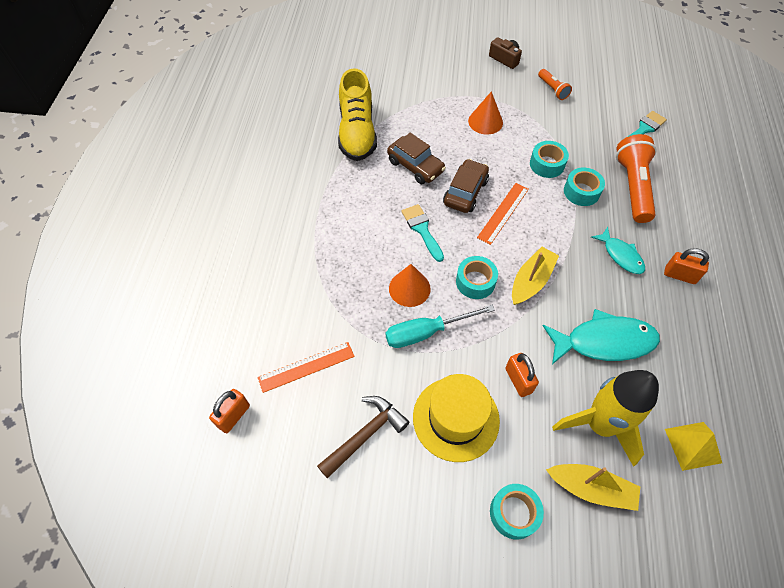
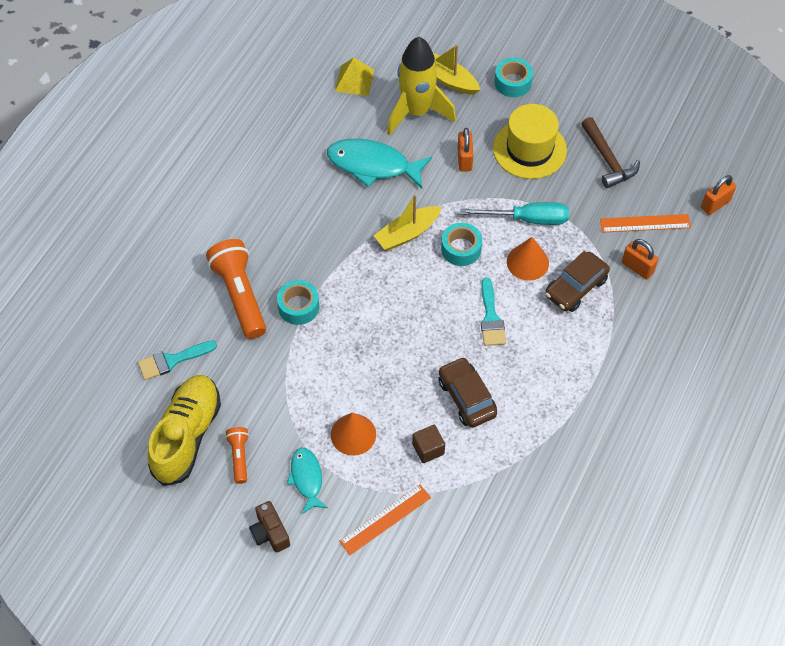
camera: 160 degrees left, 0 degrees up
brown hammer [317,396,409,478] -> brown hammer turned 90 degrees counterclockwise [581,117,640,188]
yellow shoe [338,68,377,161] -> yellow shoe moved to [148,375,221,486]
brown car [443,159,489,213] -> brown car moved to [545,251,610,312]
orange ruler [477,183,529,245] -> orange ruler moved to [339,484,431,555]
turquoise tape [530,141,569,178] -> none
turquoise fish [591,227,645,274] -> turquoise fish moved to [287,448,328,514]
orange flashlight [616,134,657,223] -> orange flashlight turned 135 degrees clockwise [206,239,266,339]
orange padlock [664,248,709,284] -> orange padlock moved to [622,239,658,280]
none -> brown cube [412,425,445,463]

